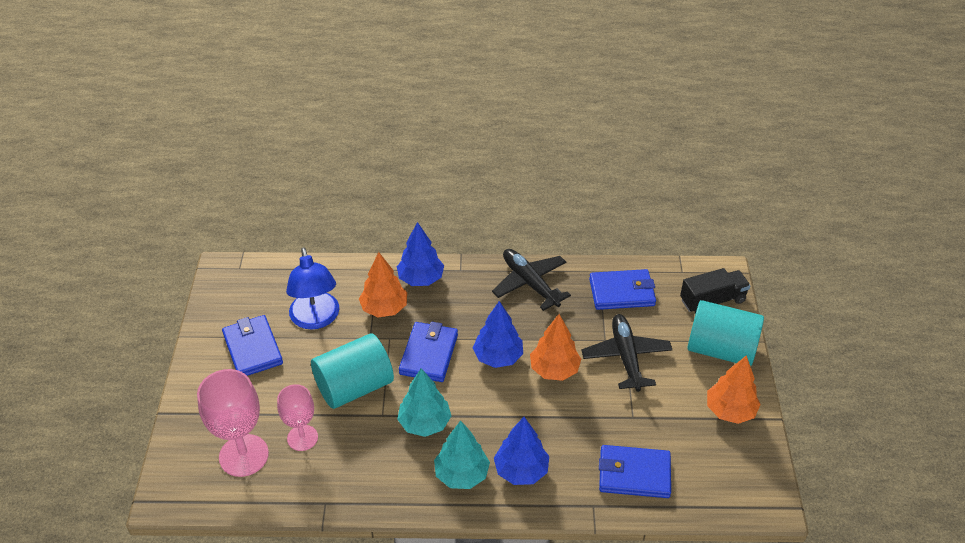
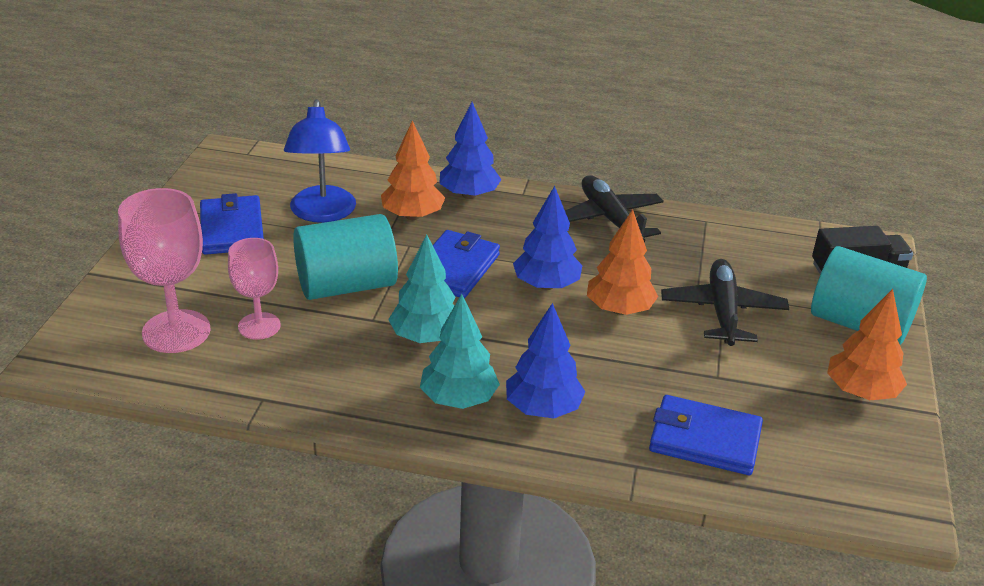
camera: 10 degrees right, 10 degrees down
blue wallet [589,269,656,310] -> none

